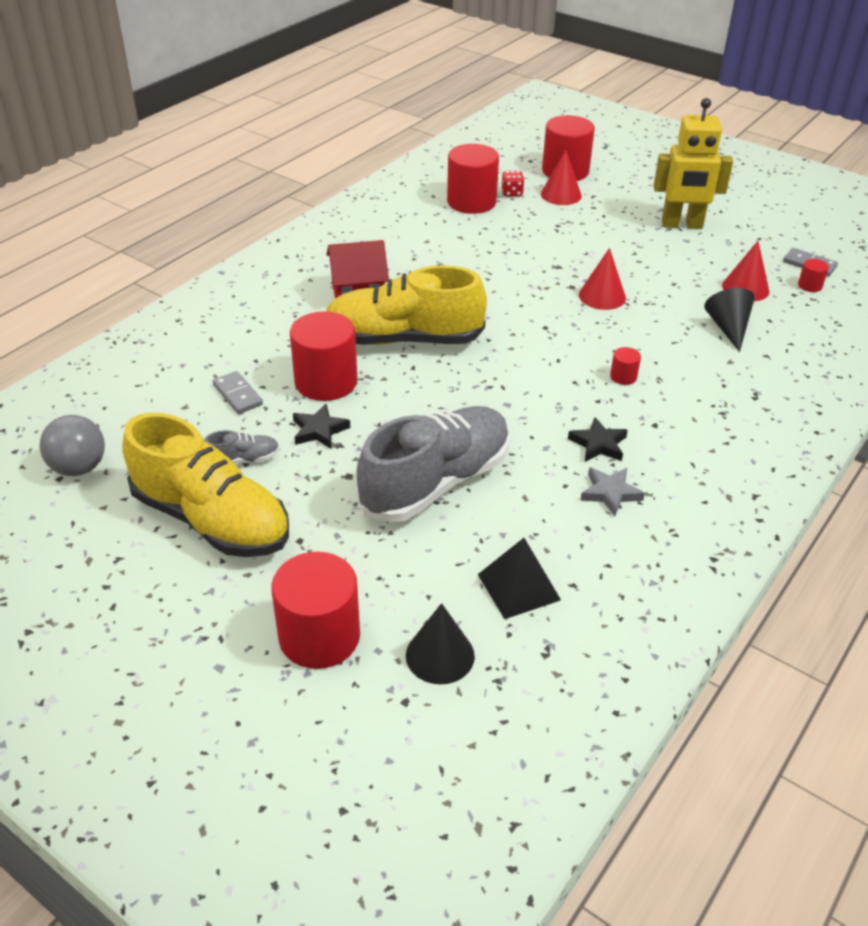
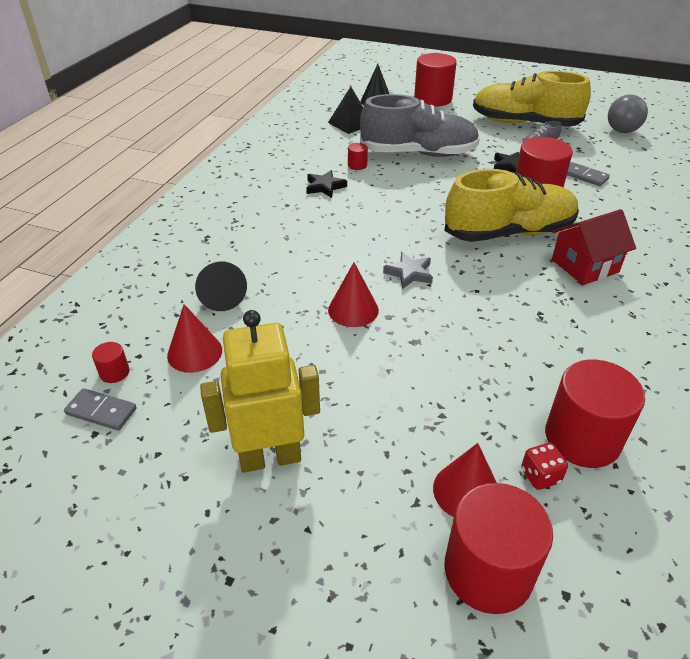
camera: 165 degrees right, 0 degrees up
grey shoe [357,406,509,522] -> grey shoe turned 120 degrees counterclockwise [360,94,480,157]
grey star [580,468,645,516] -> grey star moved to [383,252,433,289]
red cylinder [610,347,641,385] -> red cylinder moved to [348,143,368,170]

